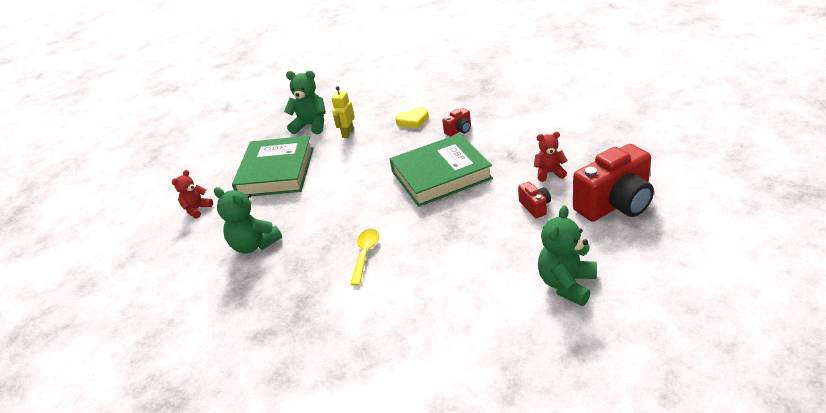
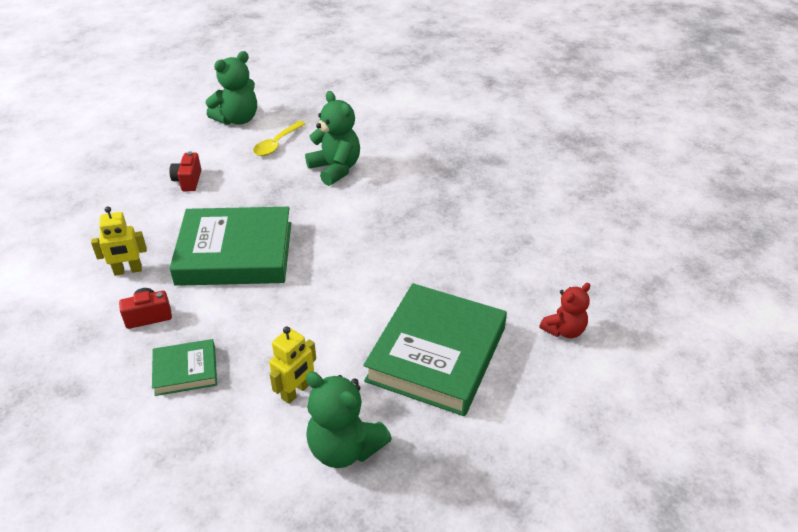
camera: 165 degrees left, 5 degrees up
green teddy bear [214,187,282,253] -> green teddy bear moved to [305,91,360,186]
yellow spoon [350,229,379,286] -> yellow spoon moved to [253,121,306,156]
yellow heart [395,107,429,129] -> green book [152,339,217,396]
red teddy bear [534,132,568,182] -> none
red camera [573,144,654,222] -> none
none -> yellow robot [91,207,147,276]

